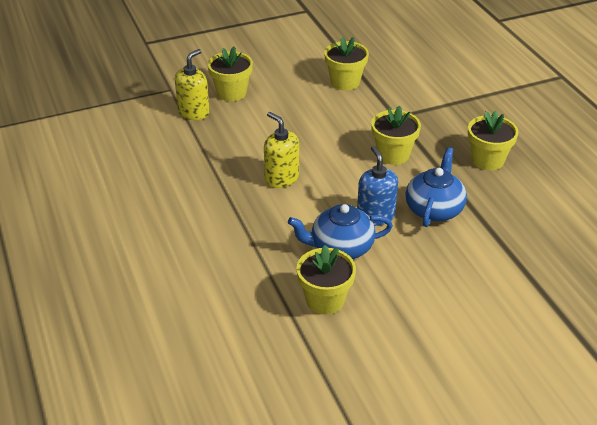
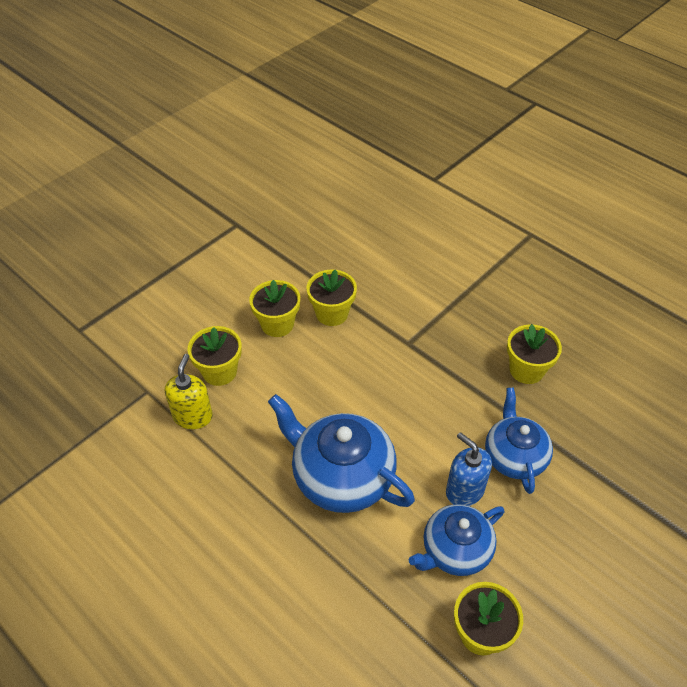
camera: 25 degrees left, 10 degrees up
yellow soap dispenser [264,112,299,188] -> blue teapot [268,394,415,513]
yellow flower pot [371,105,421,165] -> yellow flower pot moved to [249,280,300,337]

